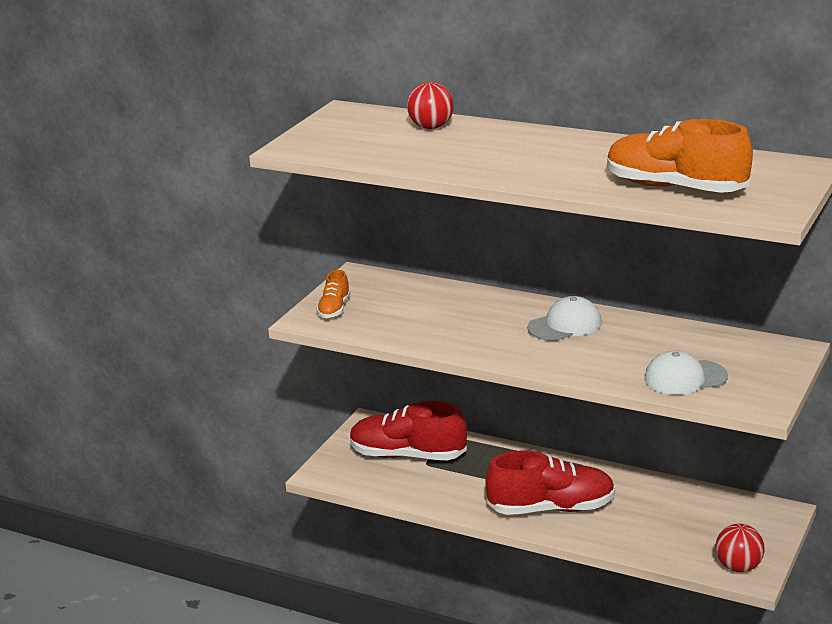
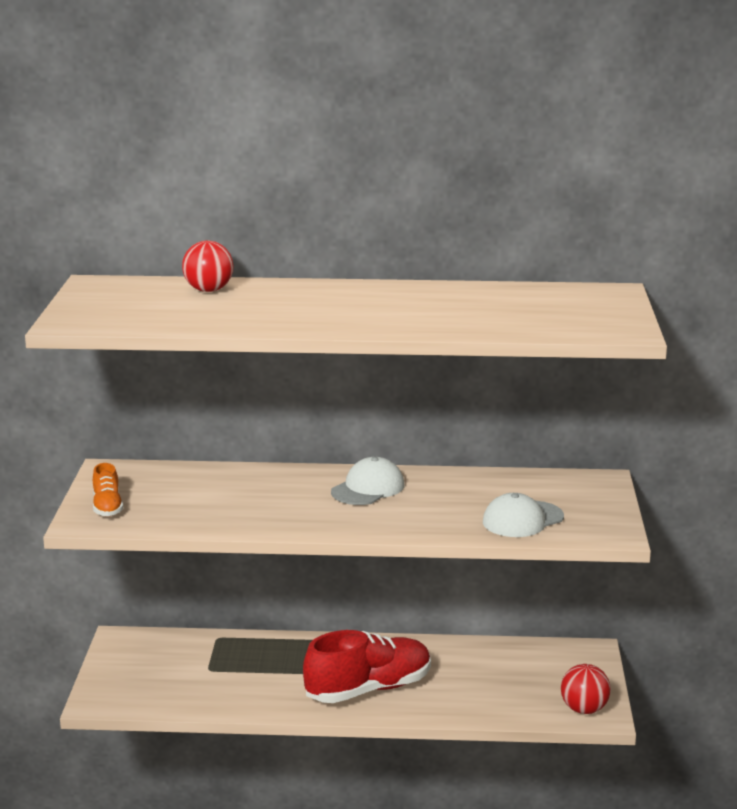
camera: 25 degrees left, 5 degrees down
red shoe [350,401,467,460] -> none
orange shoe [607,119,753,193] -> none

